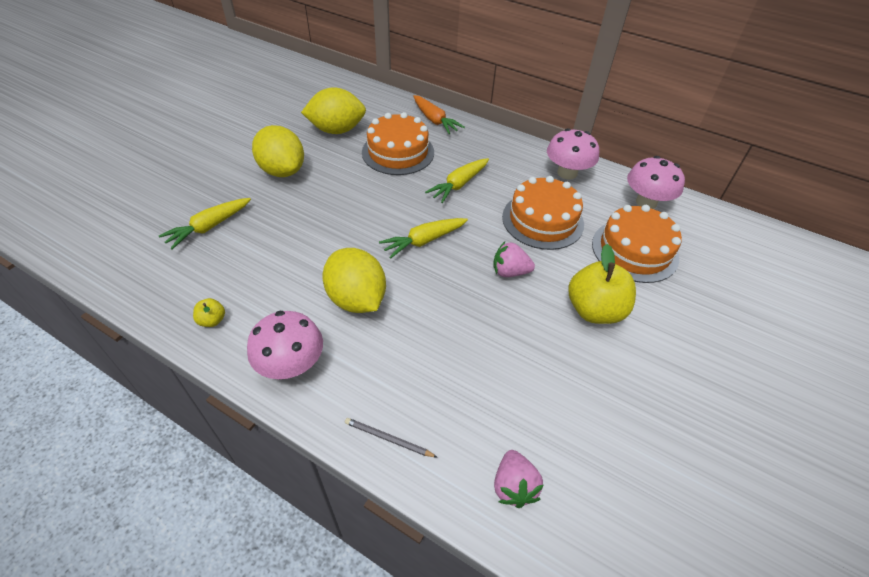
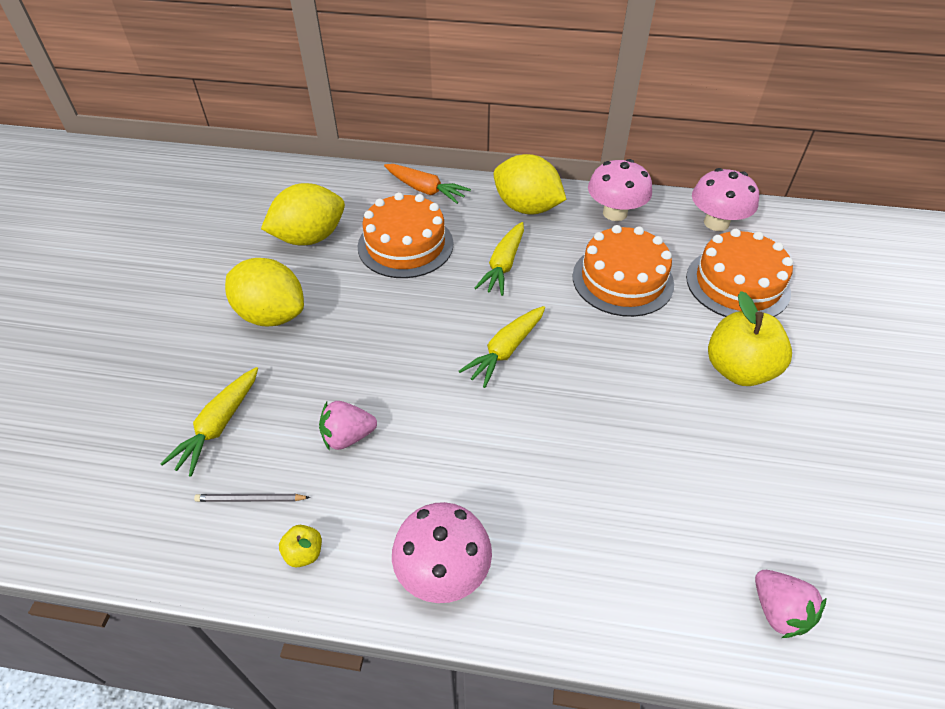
camera: 20 degrees left, 0 degrees up
yellow lemon [322,248,386,313] -> yellow lemon moved to [494,154,566,214]
grey pencil [345,418,438,458] -> grey pencil moved to [194,494,310,502]
pink strawberry [494,242,535,277] -> pink strawberry moved to [319,401,377,451]

